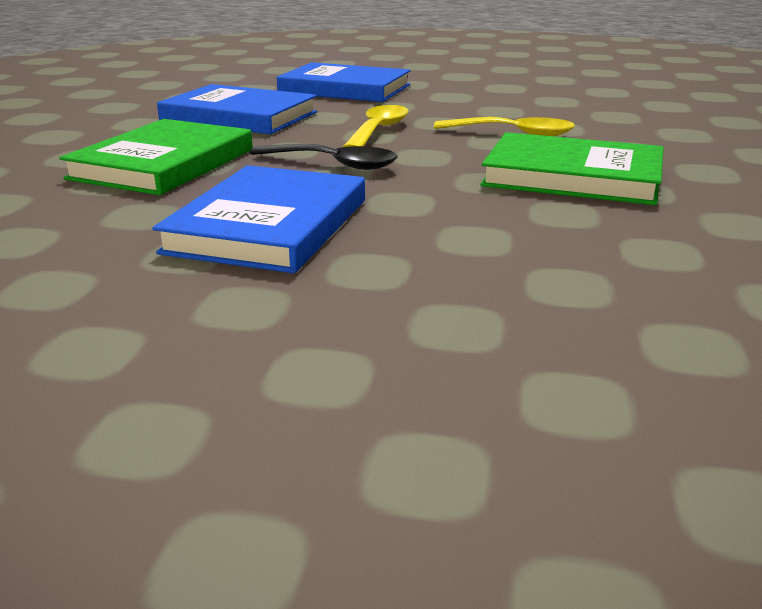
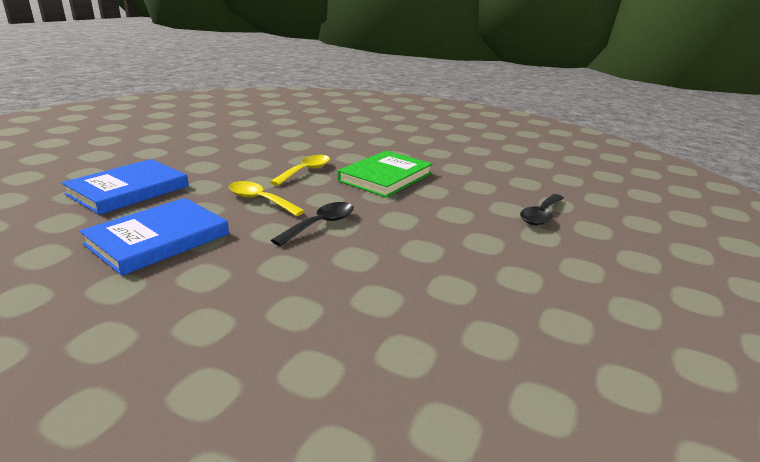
camera: 75 degrees left, 0 degrees up
green book [59,119,253,195] -> none
blue book [153,165,365,273] -> none
none -> black spoon [520,194,564,225]

